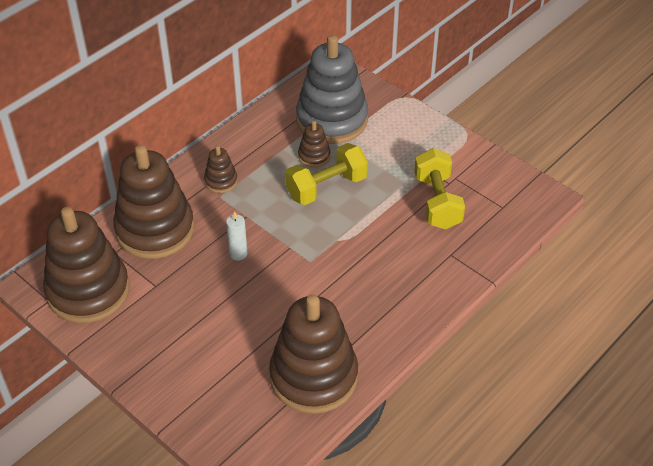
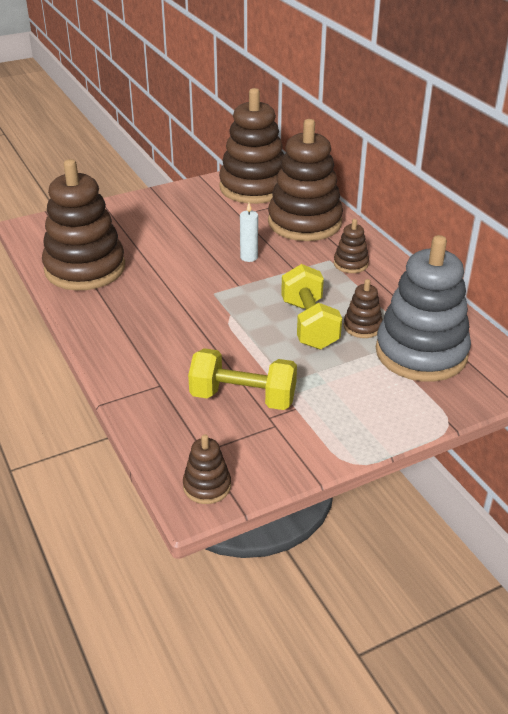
camera: 110 degrees right, 10 degrees down
none -> brown stacking toy [183,434,231,504]

